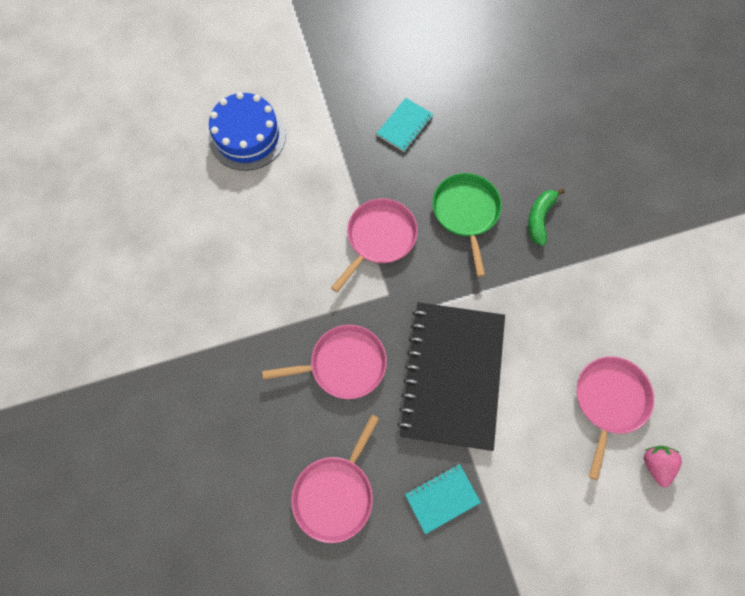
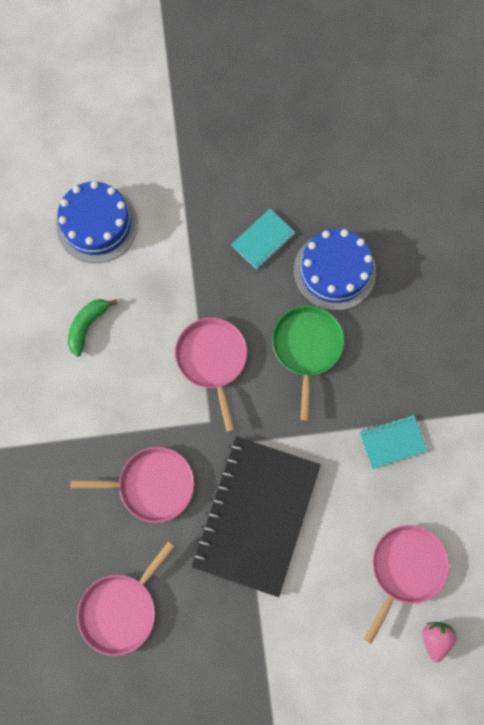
camera: 10 degrees right, 5 degrees up
pink pan [331,198,418,292] -> pink pan turned 60 degrees counterclockwise [175,318,247,432]
turquoise notebook [405,464,481,534] -> turquoise notebook moved to [359,415,427,469]
green banana [528,188,565,246] -> green banana moved to [68,299,117,357]
none -> blue cake [294,229,376,311]

